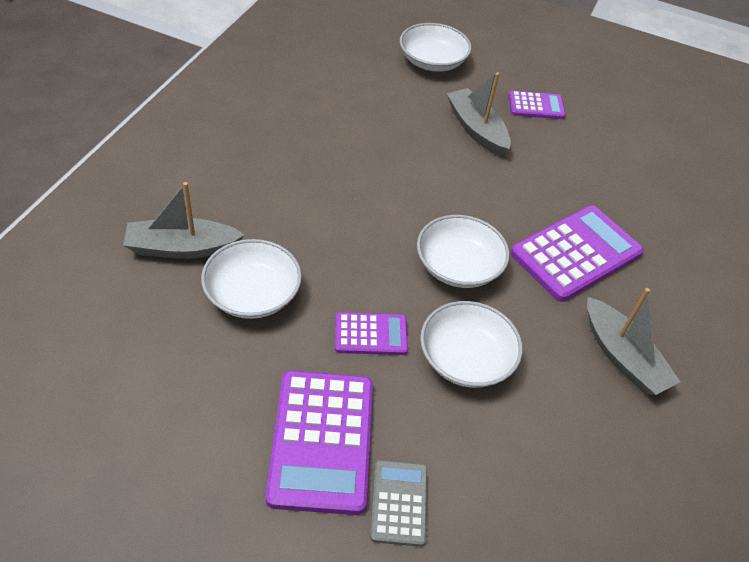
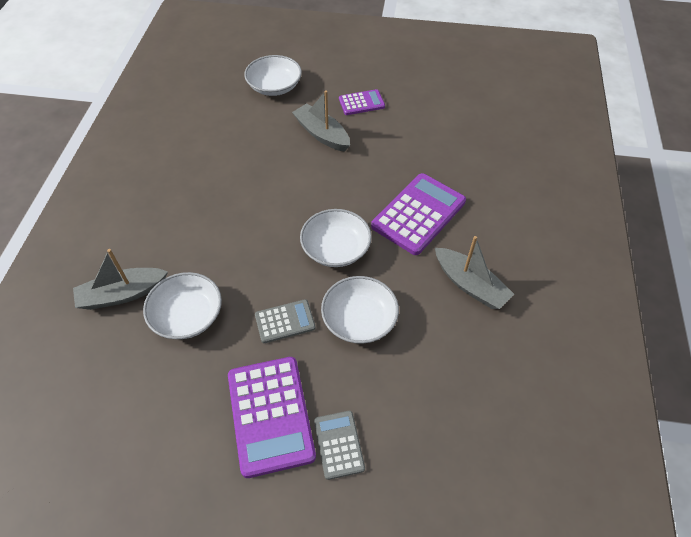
camera: 10 degrees left, 5 degrees up
purple calculator [335,312,408,355] -> grey calculator [255,299,316,343]

